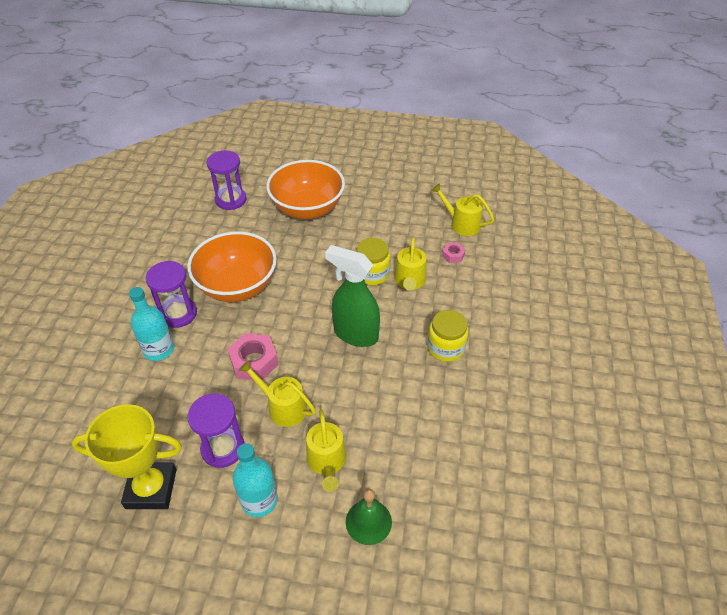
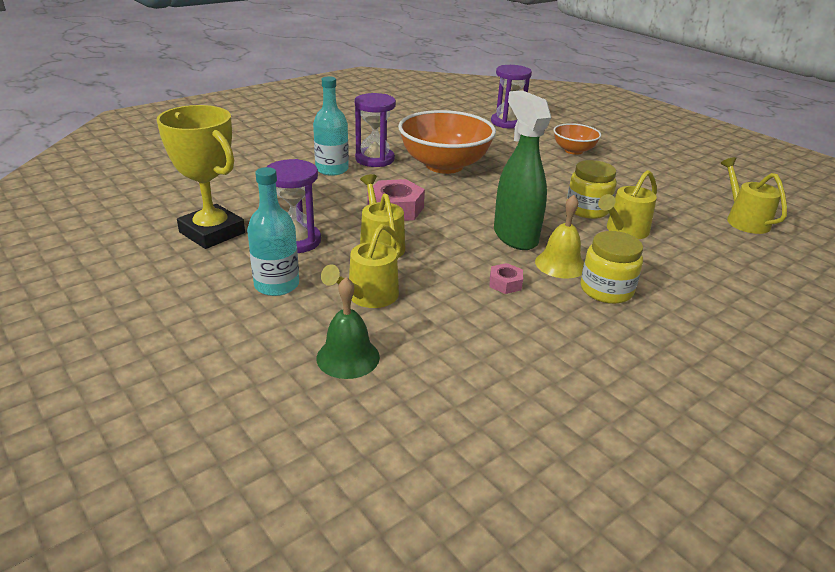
camera: 40 degrees right, 15 degrees down
orange bowl [266,160,345,219] -> orange bowl [553,123,601,155], size x0.53
pink nut [442,242,466,263] -> pink nut moved to [489,263,523,294]
none -> yellow bell [535,195,584,279]

